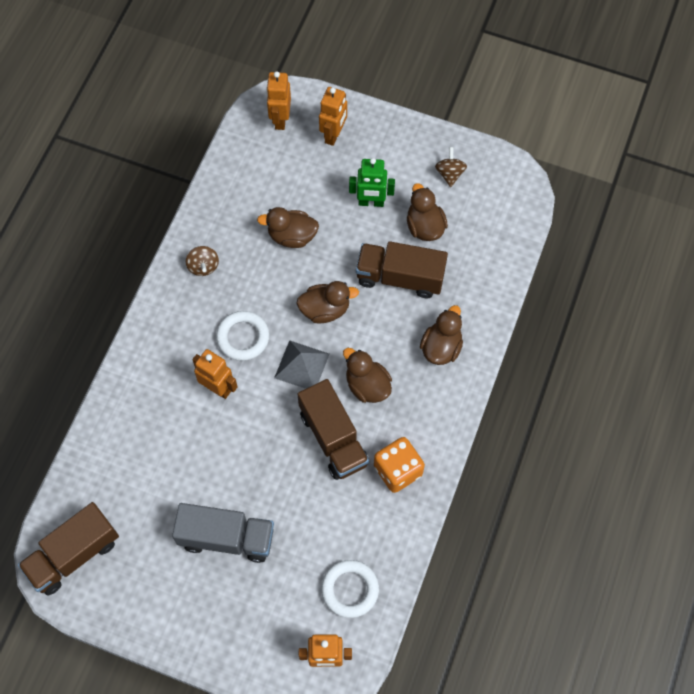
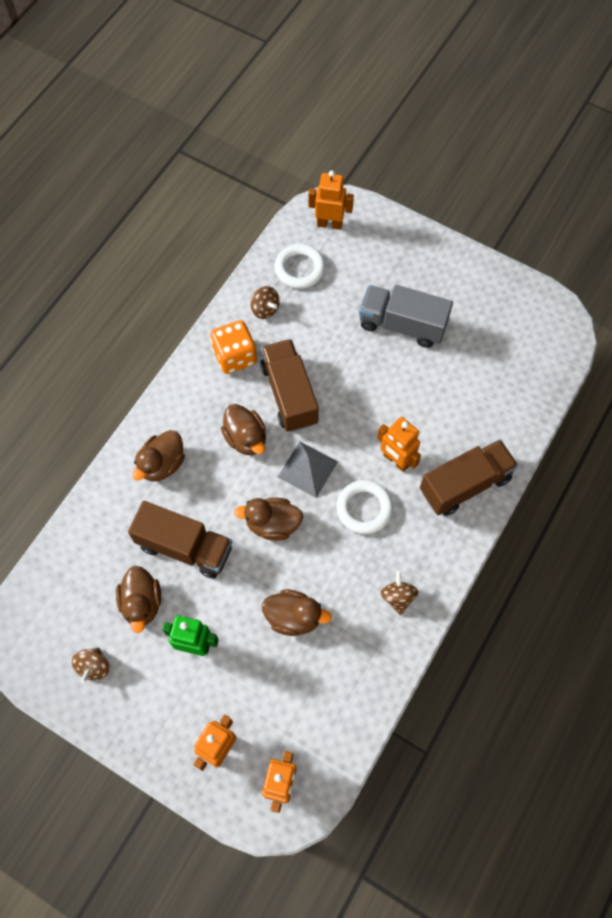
camera: 170 degrees left, 0 degrees up
brown truck [18,502,119,595] -> brown truck moved to [420,439,518,516]
none -> brown spinning top [250,286,280,319]

